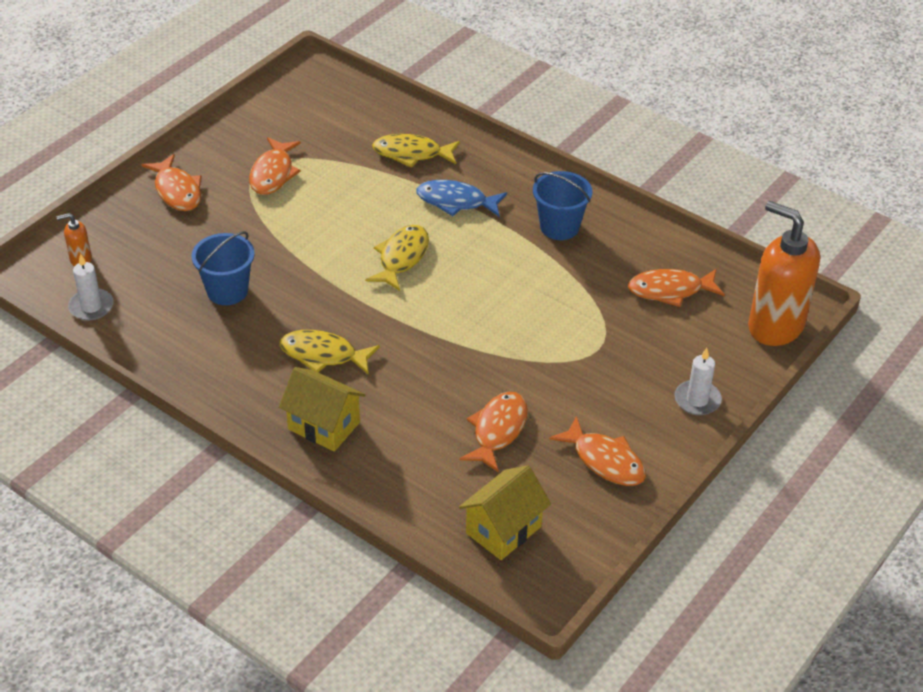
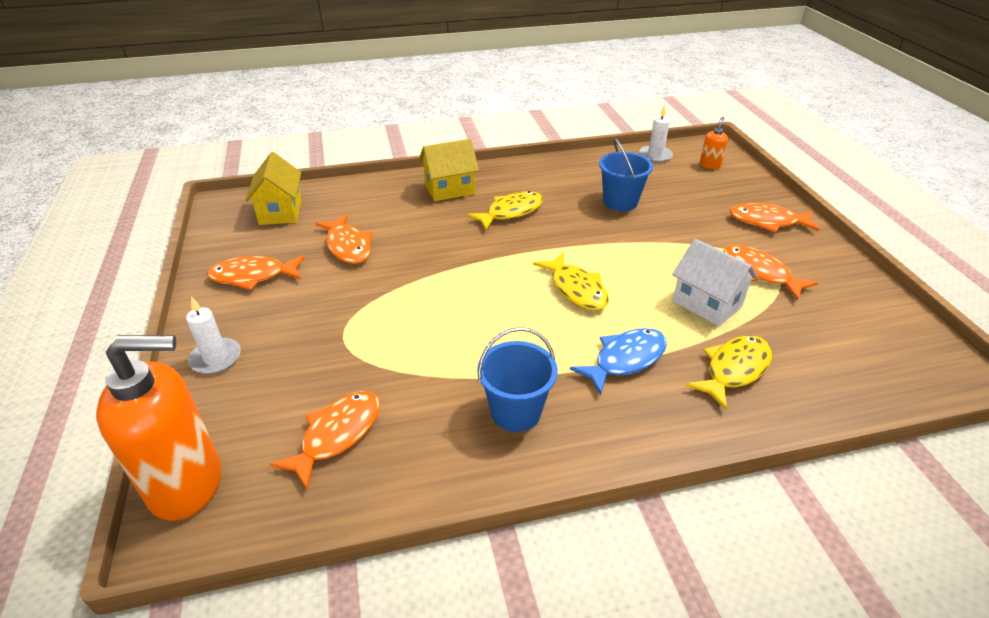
camera: 130 degrees right, 5 degrees down
none -> white house [672,239,758,326]

